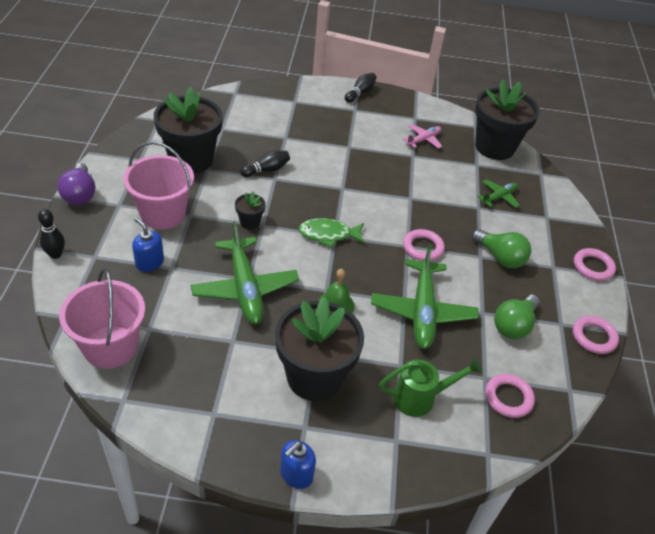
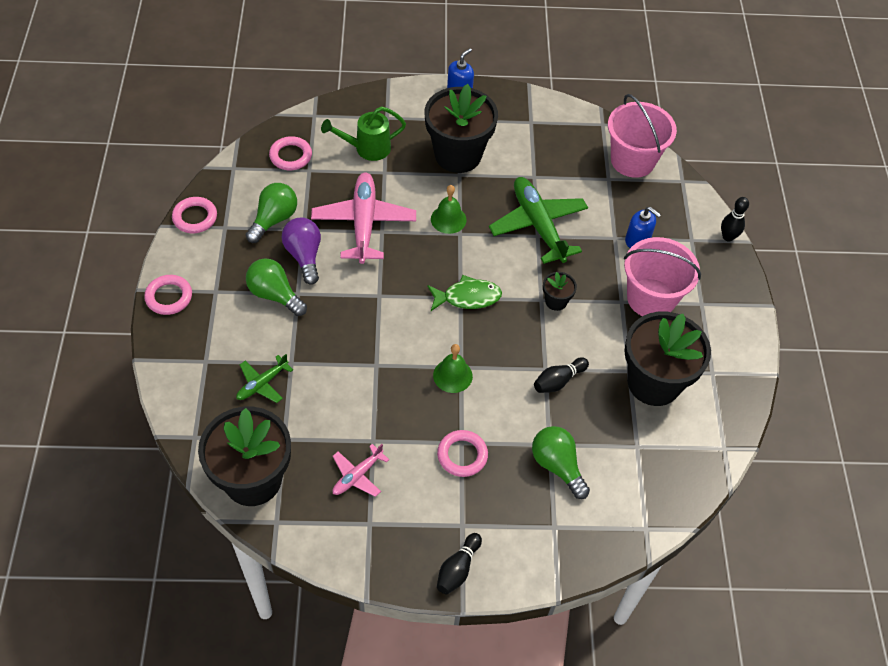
camera: 175 degrees right, 10 degrees up
purple light bulb [57,163,95,205] -> purple light bulb moved to [281,217,321,285]
green plane [371,244,479,349] -> pink plane [311,172,416,264]
pink ring [403,229,445,261] -> pink ring moved to [437,430,488,477]
none -> green bell [433,344,473,393]
none -> green light bulb [532,426,590,499]

